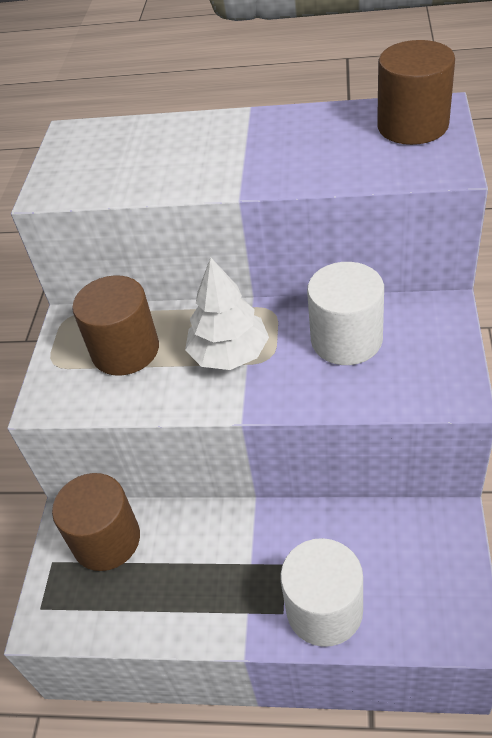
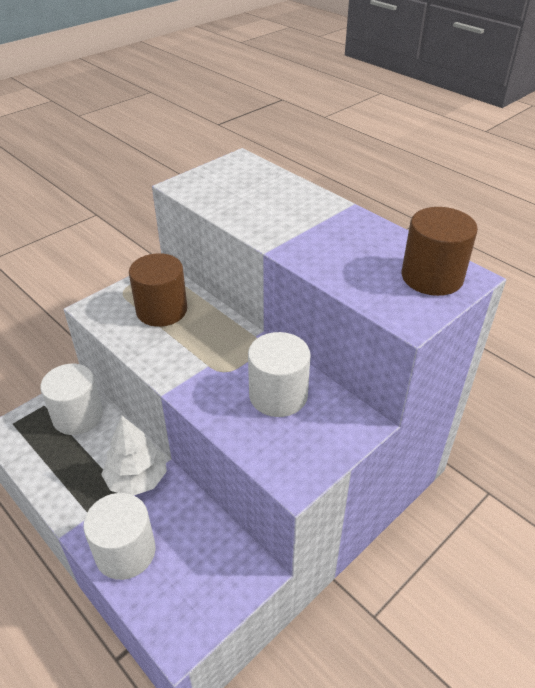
camera: 35 degrees right, 5 degrees down
brown cylinder [52,473,140,571] -> white cylinder [40,364,103,435]
white tree [185,257,269,370] -> white tree moved to [101,416,167,495]

